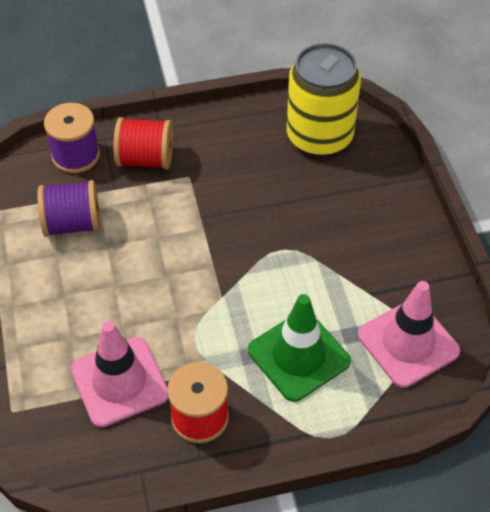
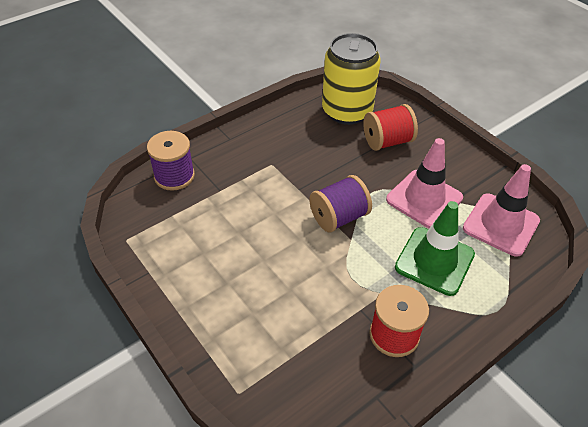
camera: 25 degrees left, 5 degrees down
purple spool [37,180,100,237] -> purple spool moved to [309,175,372,232]
pink traffic cone [71,321,168,428] -> pink traffic cone moved to [386,138,463,228]
red spool [113,117,173,169] -> red spool moved to [363,104,418,151]

